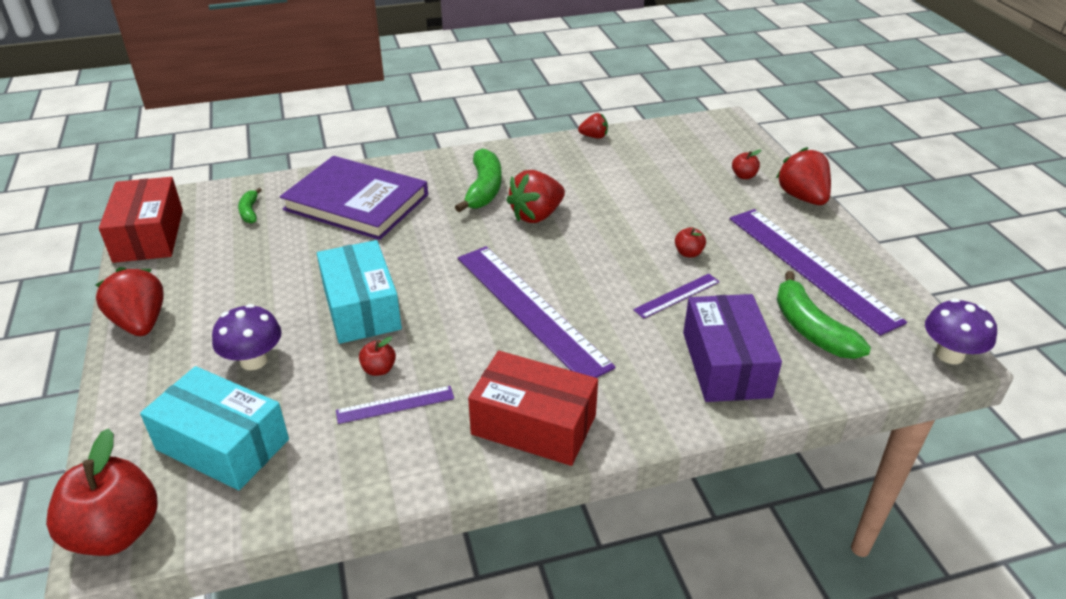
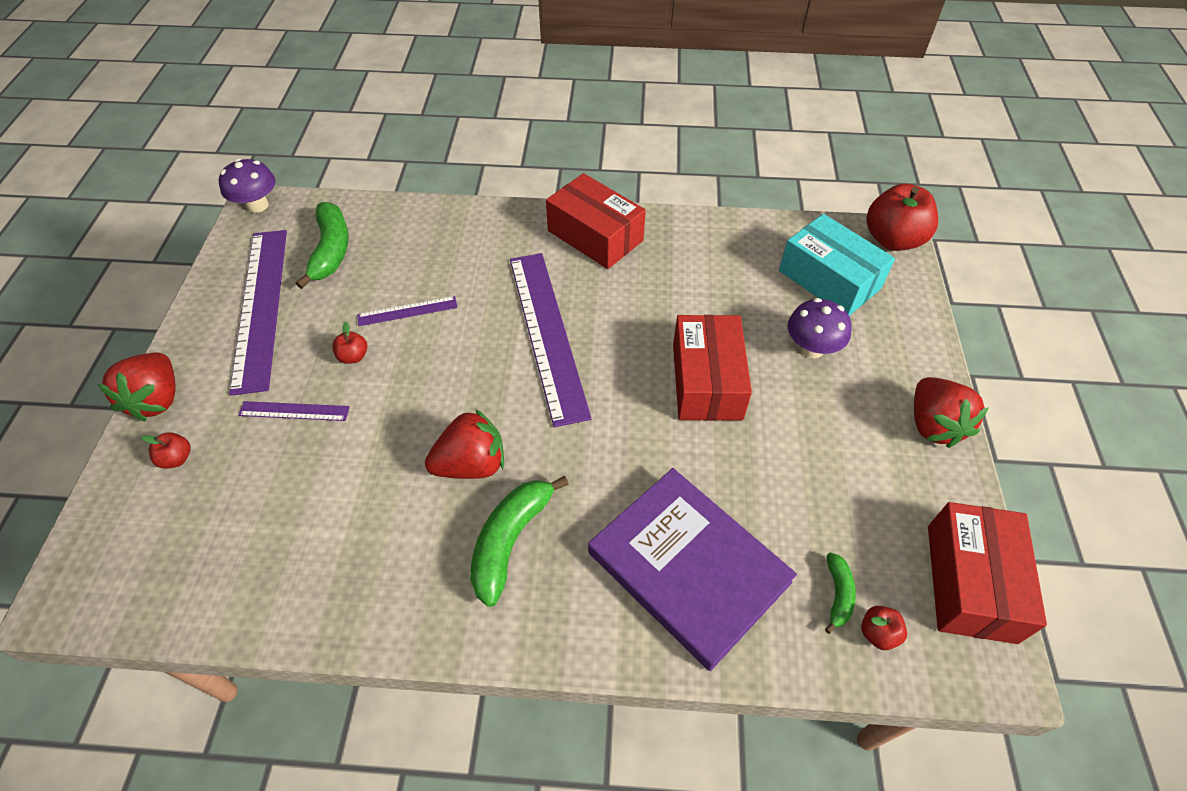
camera: 160 degrees left, 15 degrees up
turquoise box [317,240,402,344] -> red box [673,315,752,421]
purple ruler [336,386,454,424] -> purple ruler moved to [238,401,350,421]
red apple [359,336,396,376] -> red apple moved to [861,606,907,650]
red strawberry [578,113,608,139] -> none
purple box [683,294,782,402] -> none

